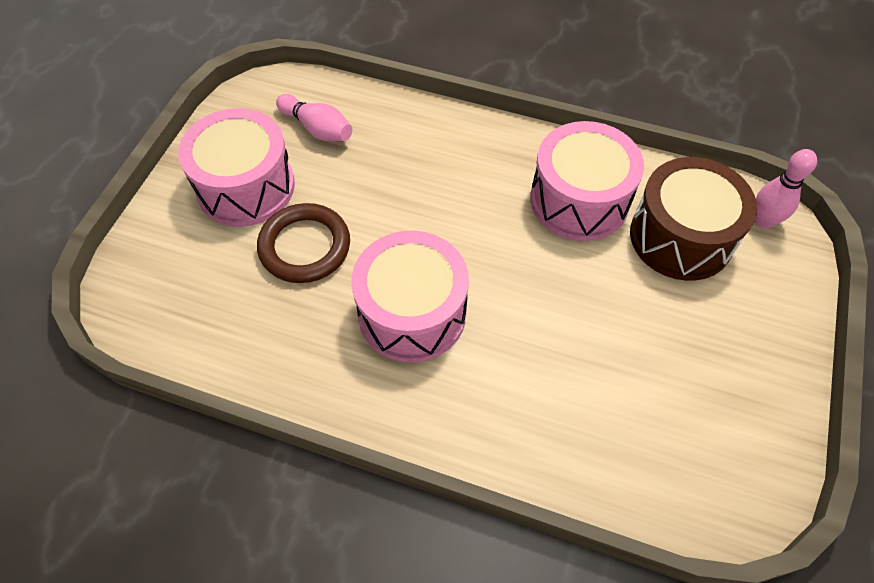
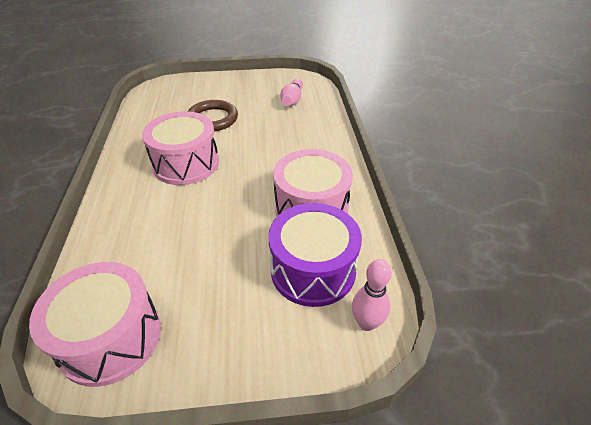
camera: 65 degrees right, 15 degrees down
pink drum [178,108,295,227] -> pink drum moved to [29,262,161,387]
brown drum [630,157,757,281] -> purple drum [268,203,362,307]

